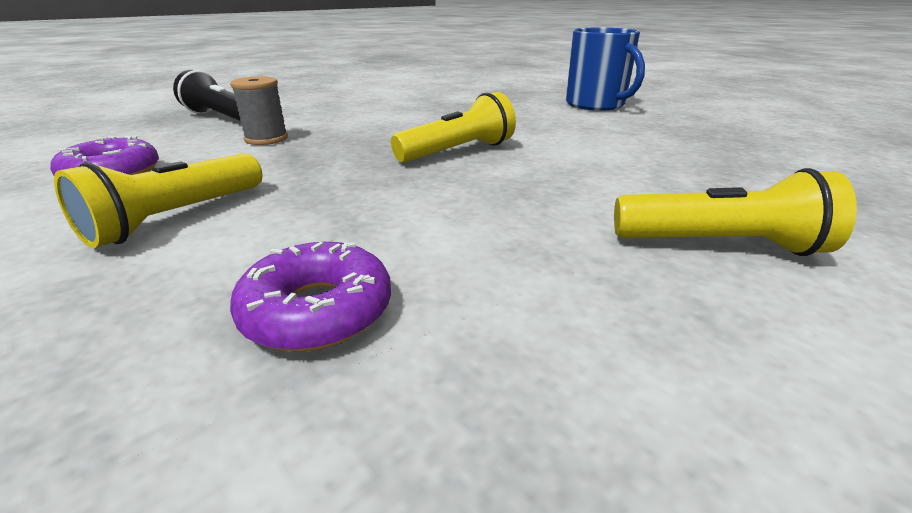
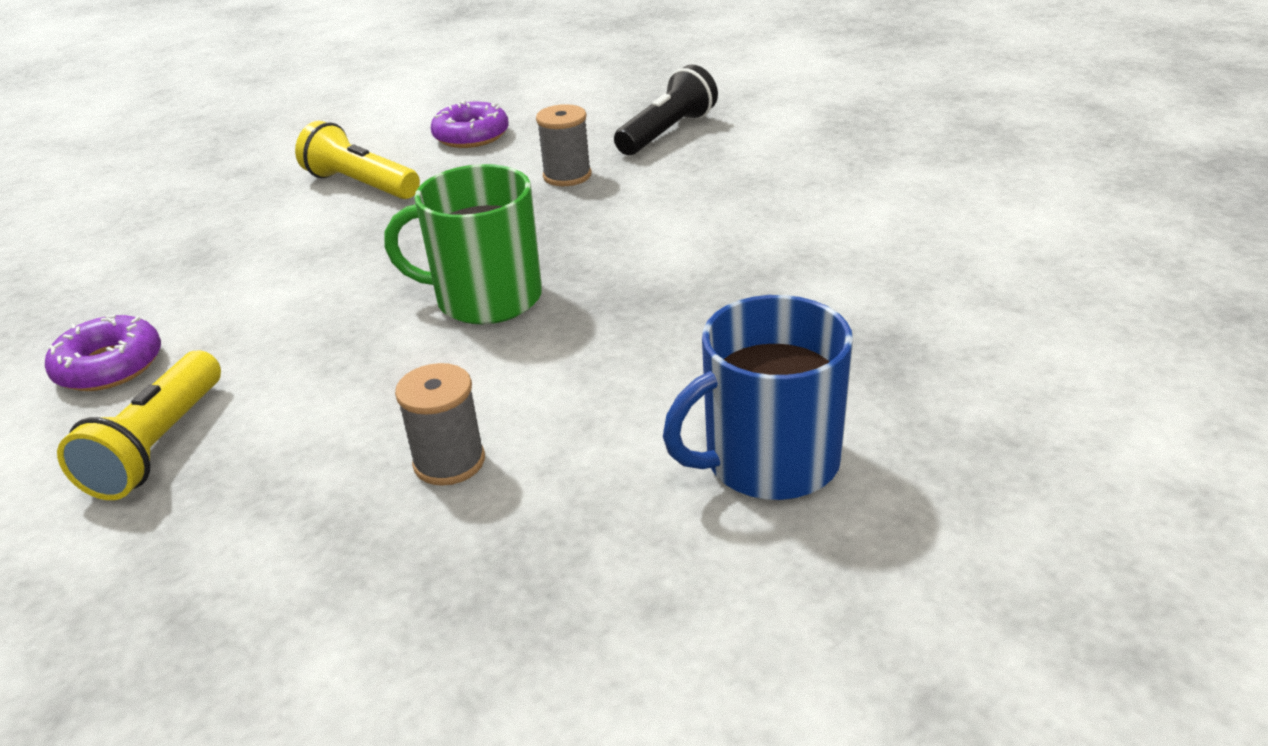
camera: 95 degrees right, 5 degrees up
purple donut [230,242,391,351] -> purple donut moved to [45,315,161,391]
yellow flashlight [391,92,516,163] -> green mug [384,164,542,324]
none -> grey spool [395,363,485,486]

